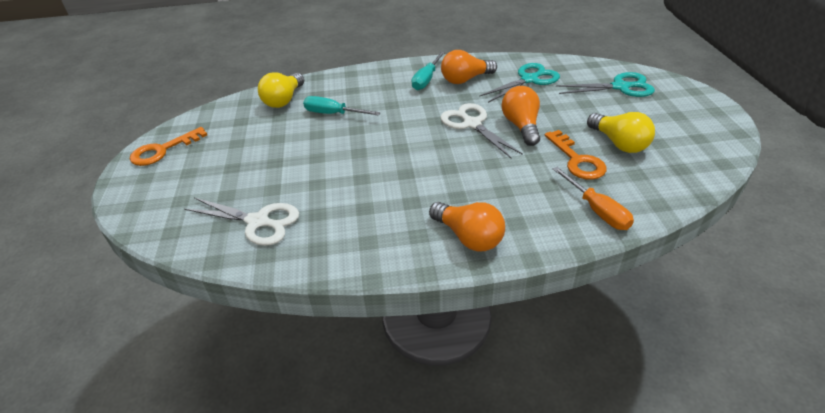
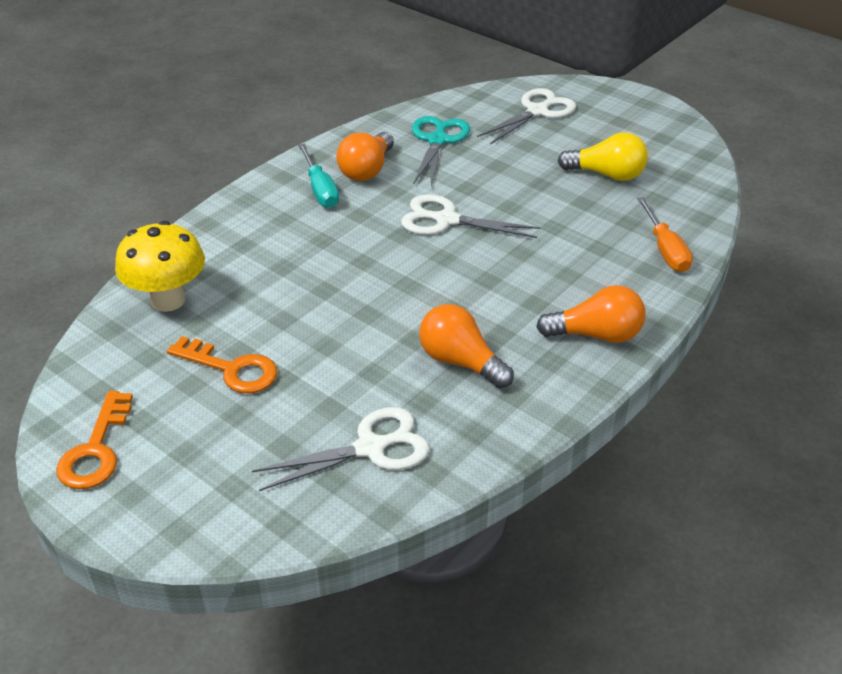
camera: 45 degrees left, 0 degrees up
yellow light bulb [258,73,304,108] -> yellow mushroom [115,221,205,312]
turquoise screwdriver [303,96,381,116] -> none
orange light bulb [502,86,540,146] -> orange light bulb moved to [419,304,514,388]
orange key [545,130,607,180] -> orange key moved to [167,336,277,393]
orange screwdriver [552,167,634,230] -> orange screwdriver turned 60 degrees clockwise [637,197,693,272]
turquoise scissors [556,72,655,97] -> white scissors [477,88,576,145]

